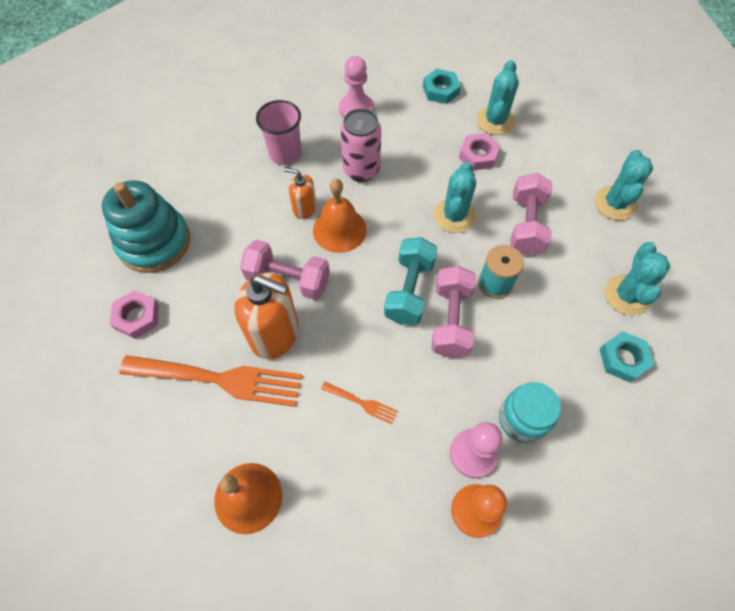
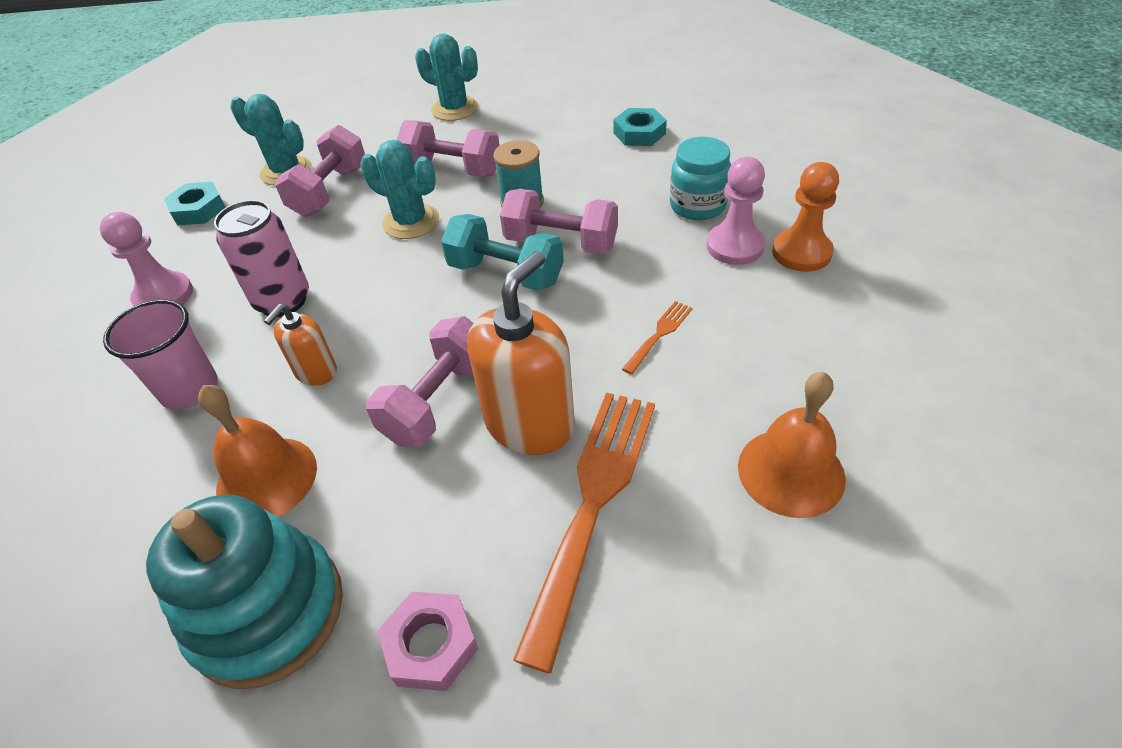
camera: 75 degrees left, 15 degrees down
orange bell [313,179,367,253] -> orange bell moved to [198,385,317,517]
pink nut [459,133,500,170] -> pink dumbbell [275,125,365,217]
turquoise cactus [605,242,670,315] -> none

